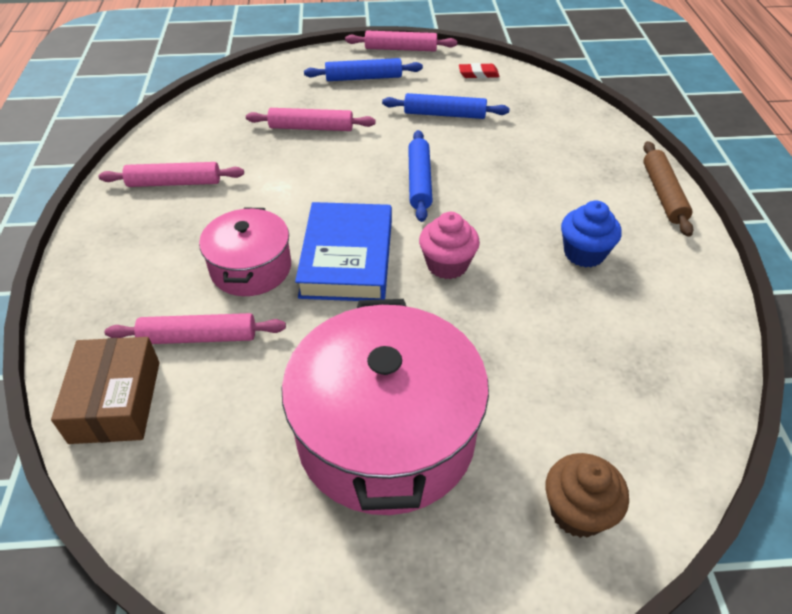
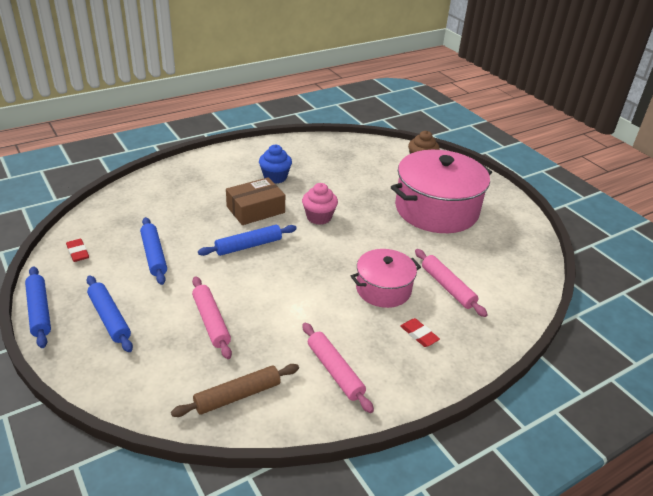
camera: 120 degrees left, 10 degrees down
brown box [51,337,160,444] -> brown box moved to [226,177,285,225]
blue book [295,202,392,301] -> none
pink rolling pin [345,31,457,51] -> blue rolling pin [25,266,51,348]
brown rolling pin [643,141,694,237] -> brown rolling pin moved to [171,364,299,417]
none -> red eraser [400,318,440,347]

